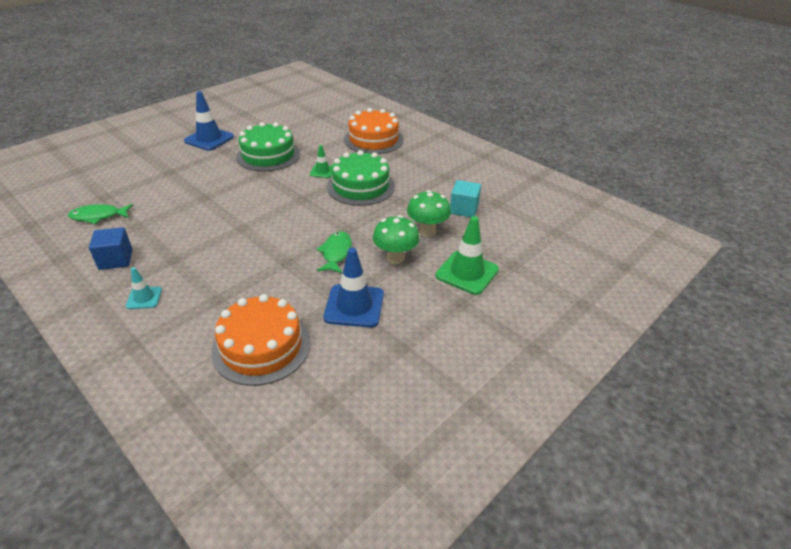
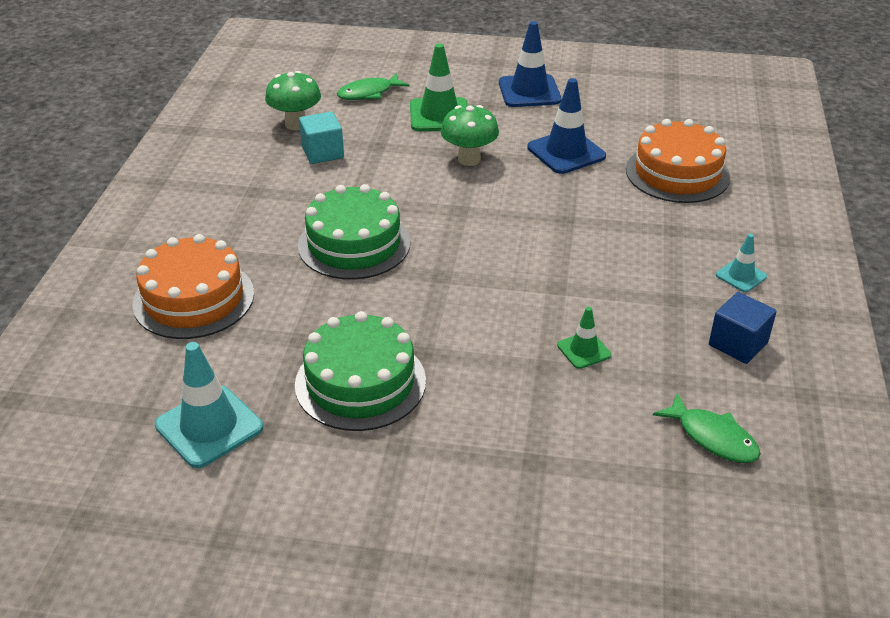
camera: 125 degrees left, 0 degrees up
blue traffic cone [184,91,234,151] -> blue traffic cone moved to [499,21,561,107]
green traffic cone [310,145,332,178] -> green traffic cone moved to [557,307,611,369]
green fish [316,231,352,273] -> green fish moved to [337,73,410,100]
green mushroom [407,190,451,237] -> green mushroom moved to [265,71,321,130]
none -> turquoise traffic cone [155,342,263,468]

